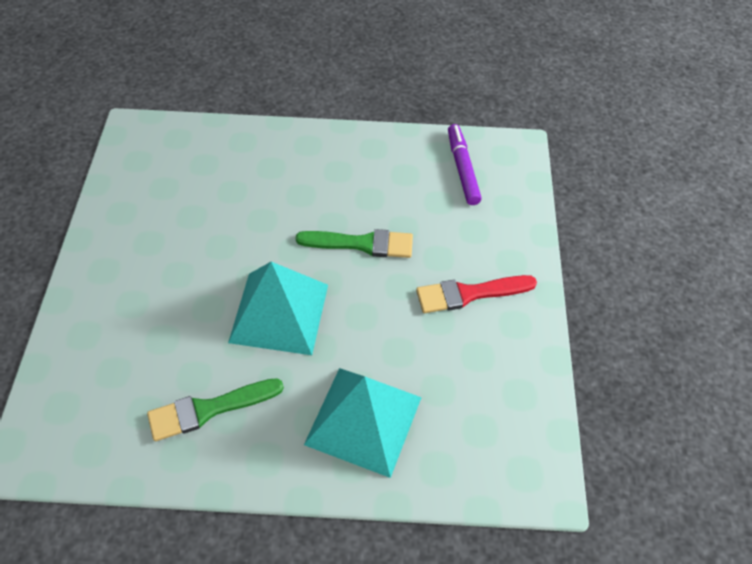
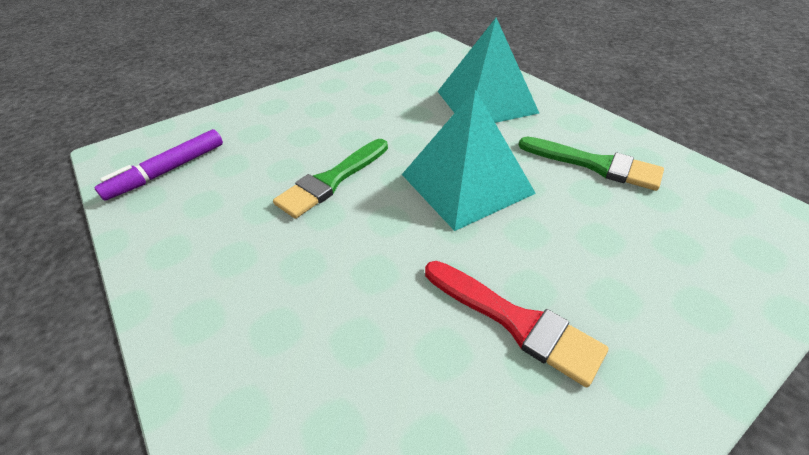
camera: 125 degrees left, 10 degrees down
green brush [296,229,413,258] -> green brush turned 105 degrees counterclockwise [273,139,388,219]
red brush [416,275,537,313] -> red brush moved to [425,261,608,387]

